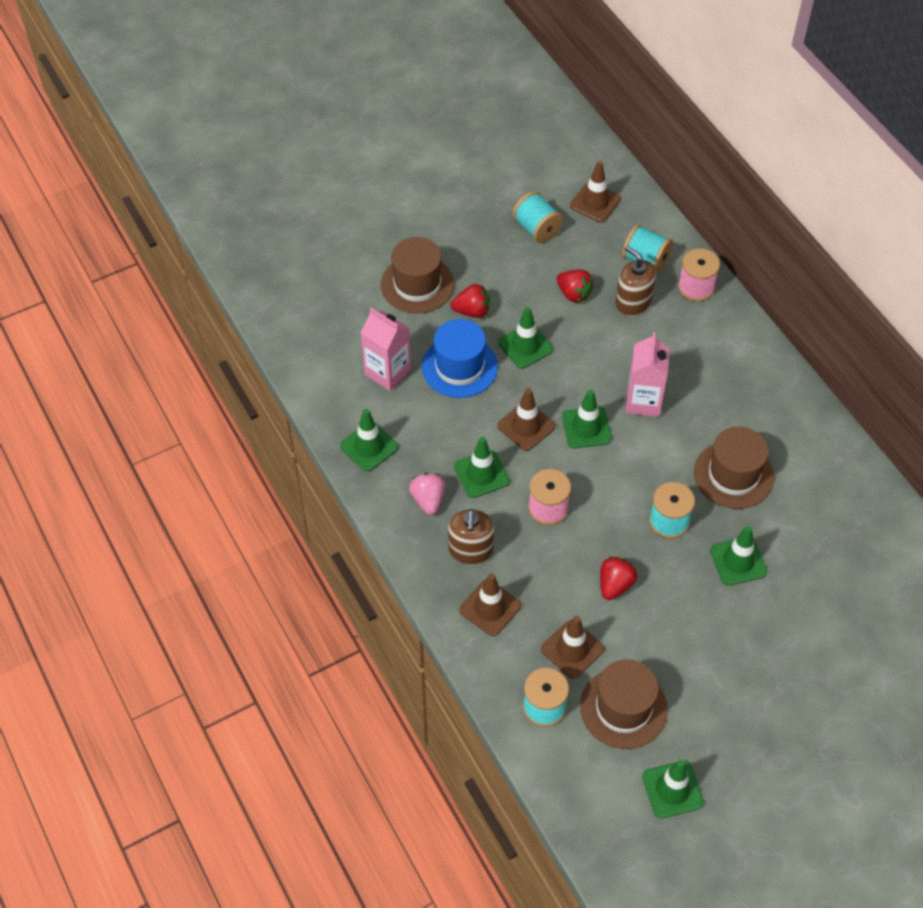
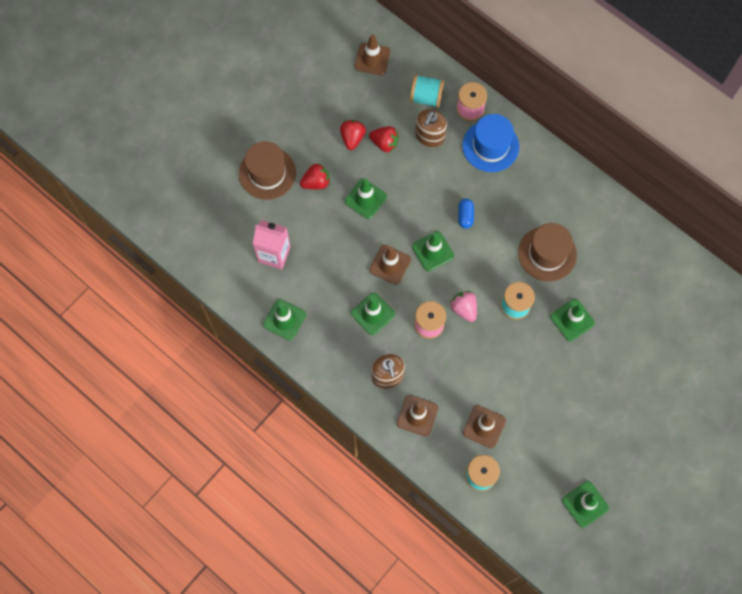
camera: 20 degrees left, 15 degrees up
pink strawberry [409,473,446,515] -> pink strawberry moved to [450,291,477,322]
blue hat [422,319,498,398] -> blue hat moved to [463,114,519,172]
turquoise spool [512,191,564,243] -> none
brown hat [580,659,668,749] -> none
red strawberry [600,556,637,600] -> red strawberry moved to [340,120,366,150]
brown soap dispenser [615,246,656,316] -> brown soap dispenser turned 90 degrees counterclockwise [415,109,447,147]
pink carton [626,332,670,417] -> blue capsule [458,199,474,229]

